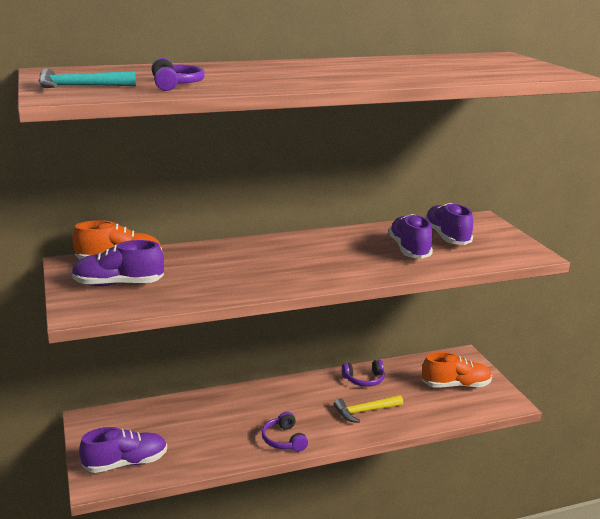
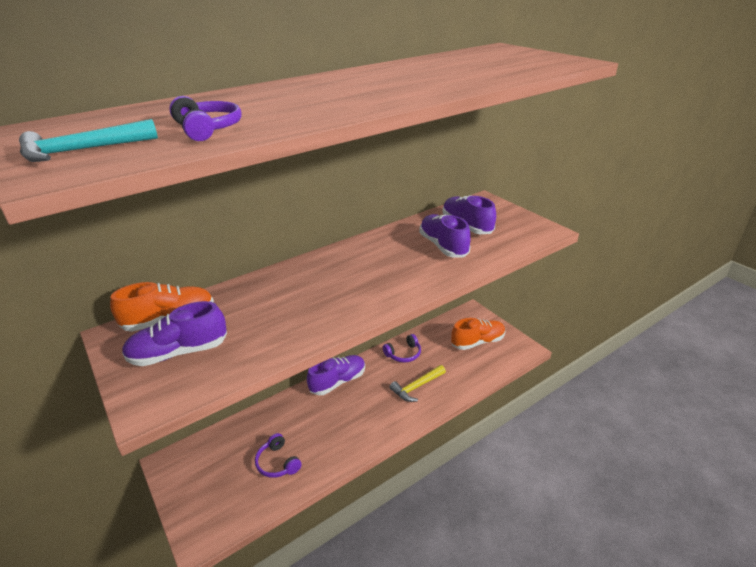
camera: 15 degrees left, 10 degrees up
purple shoe [79,427,167,473] -> purple shoe moved to [307,355,365,395]
purple headphones [262,411,308,452] -> purple headphones moved to [255,433,302,478]

